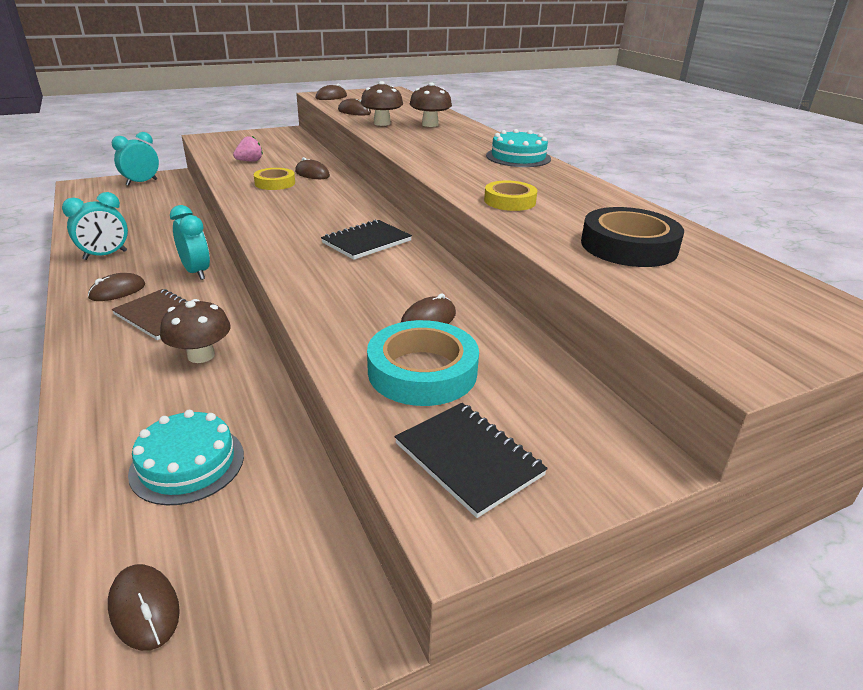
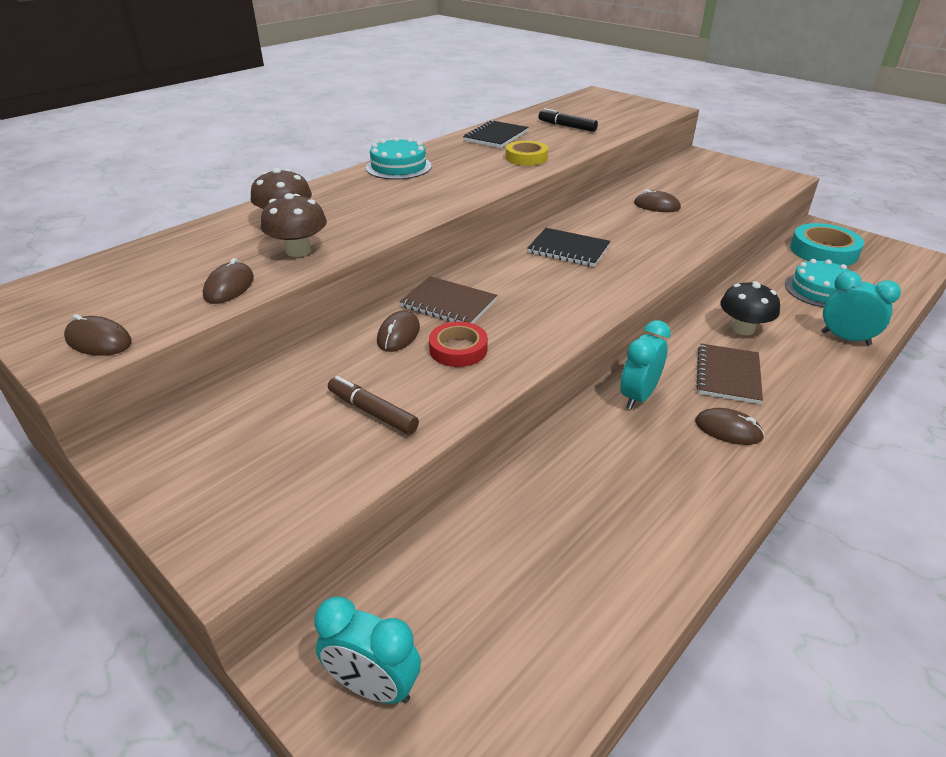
camera: 110 degrees left, 5 degrees up
turquoise clock [62,192,128,260] -> turquoise clock moved to [821,271,901,346]
brown mouse [108,564,180,651] -> none
brown mushroom [160,299,231,363] -> black mushroom [720,281,780,335]
pink strawberry [233,136,263,161] -> brown marker [328,376,419,435]
yellow tape [254,168,295,190] -> red tape [429,321,488,367]
turquoise tape [367,320,479,406] -> turquoise tape moved to [790,223,864,266]
black notebook [395,403,548,518] -> black notebook moved to [463,120,528,148]
black tape [581,207,684,267] -> black marker [538,108,598,132]
none -> brown notebook [400,276,497,324]

